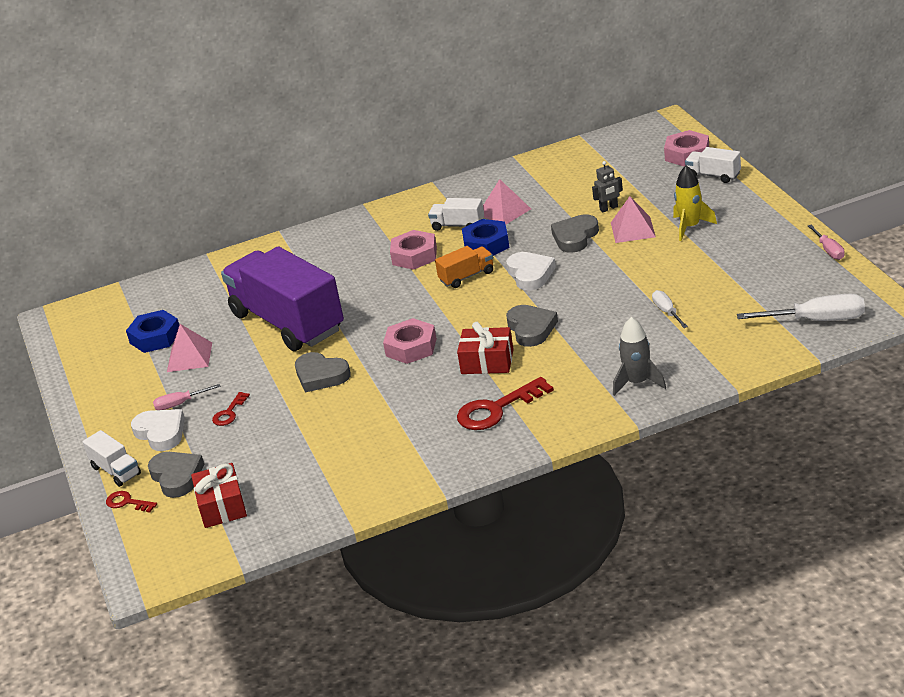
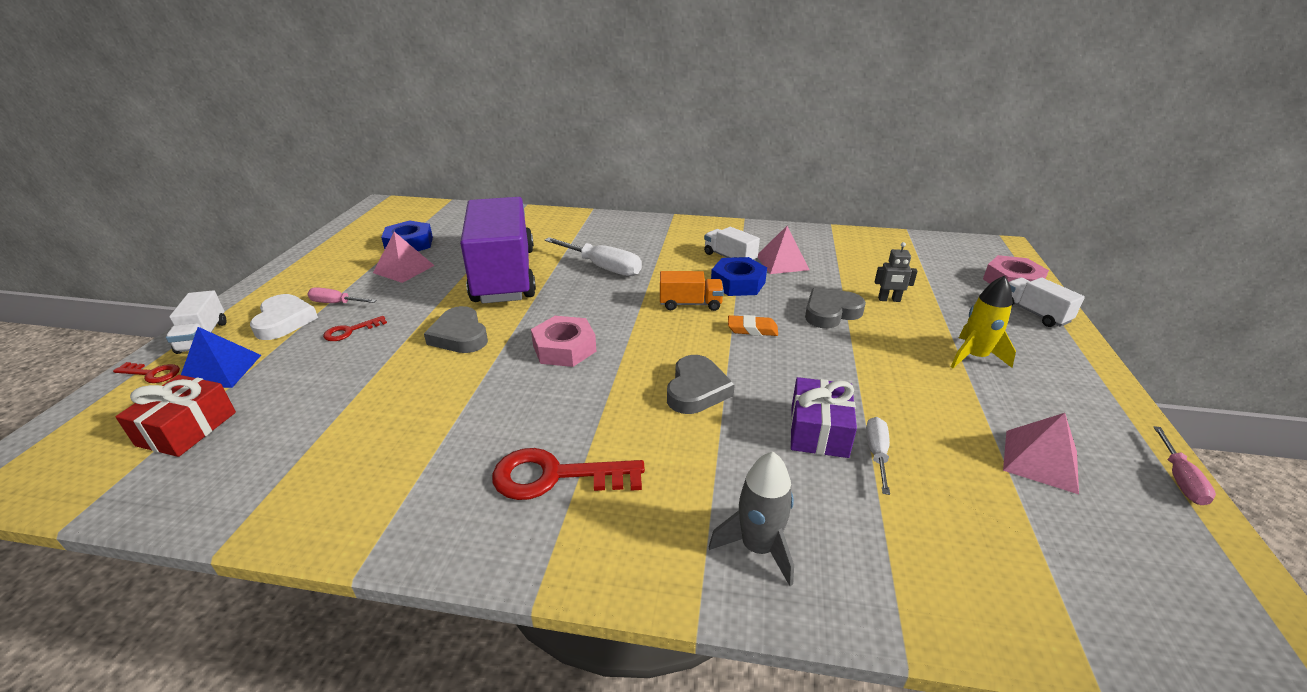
camera: 25 degrees right, 0 degrees up
red key [106,491,157,513] -> red key turned 135 degrees clockwise [113,362,180,383]
grey heart [148,452,204,498] -> blue pyramid [181,327,261,388]
pink nut [390,230,437,270] -> none
red gift [457,322,514,374] -> none
white heart [506,252,556,290] -> orange eraser [728,315,778,336]
pink pyramid [611,196,656,243] -> pink pyramid moved to [1003,413,1079,494]
white screwdriver [737,294,865,321] -> white screwdriver moved to [544,237,642,276]
none -> purple gift [790,377,857,458]

